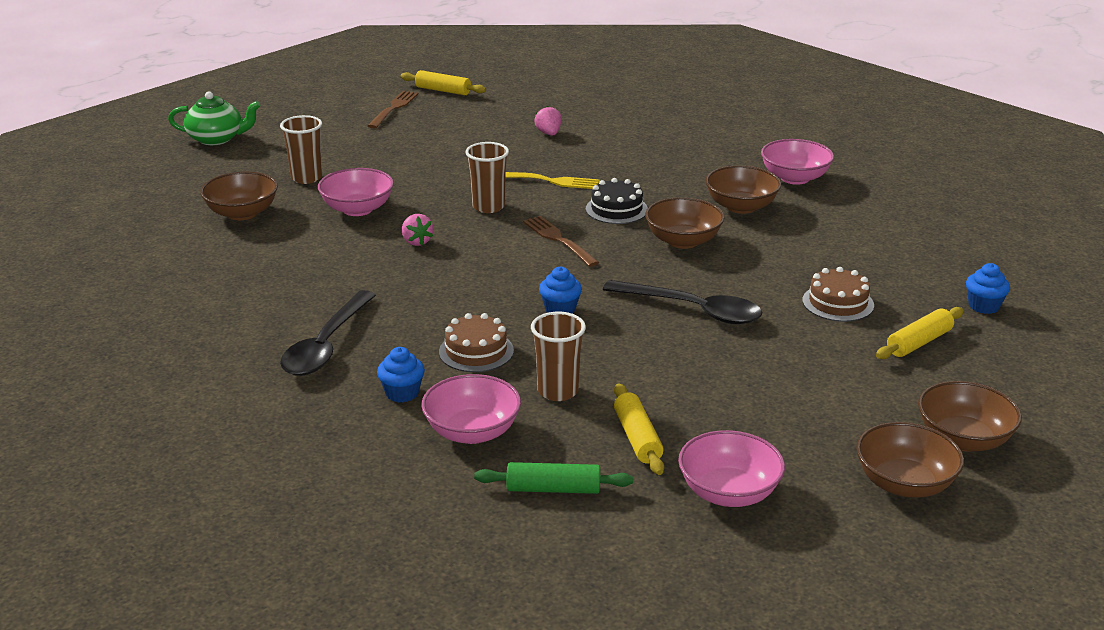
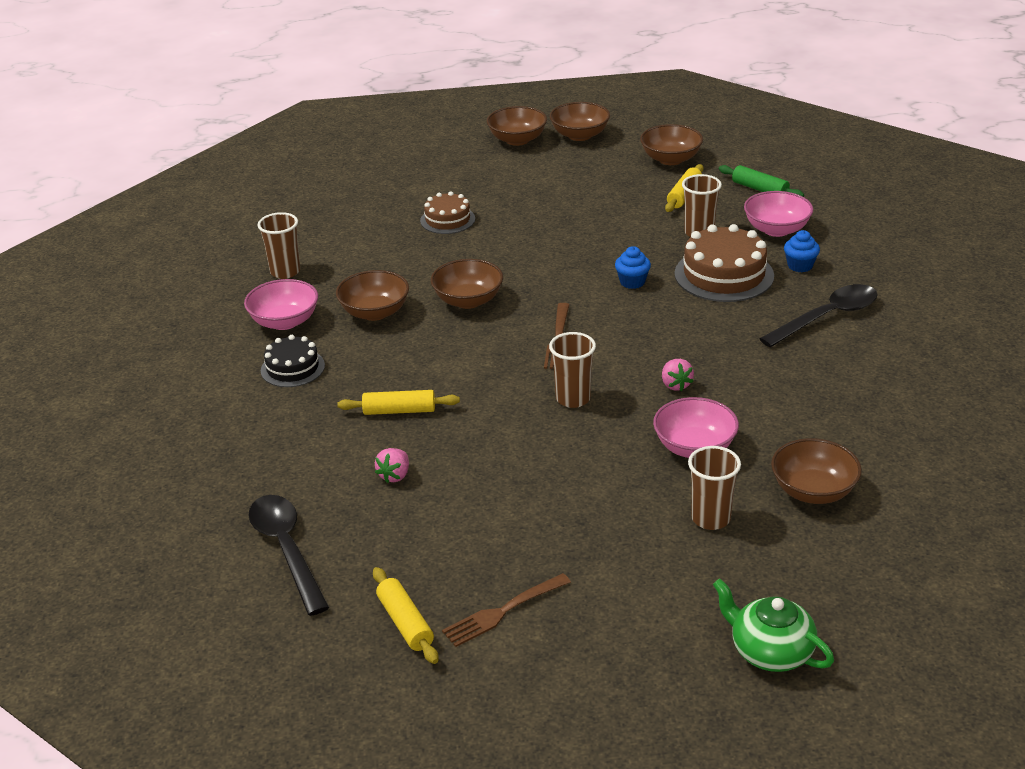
camera: 140 degrees left, 5 degrees up
pink strawberry [402,214,433,246] -> pink strawberry turned 150 degrees clockwise [662,359,694,391]
brown cake [439,313,514,372] -> brown cake [674,224,774,302], size x1.66
yellow fork [505,172,600,189] -> none
black cake [586,178,648,224] -> black cake moved to [261,335,325,387]
black spoon [603,280,762,324] -> black spoon moved to [249,495,330,616]
pink bowl [678,430,785,507] -> brown bowl [640,124,703,165]
yellow rolling pin [876,307,964,359] -> yellow rolling pin moved to [337,390,460,415]
blue cupcake [966,263,1010,314] -> none
none -> brown cup [257,212,300,279]

